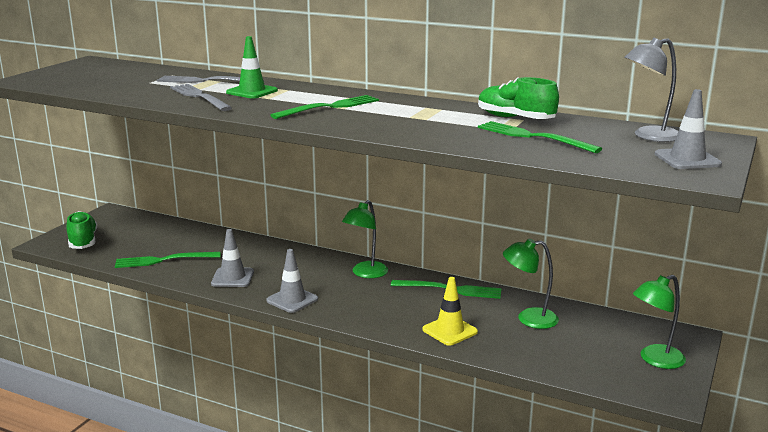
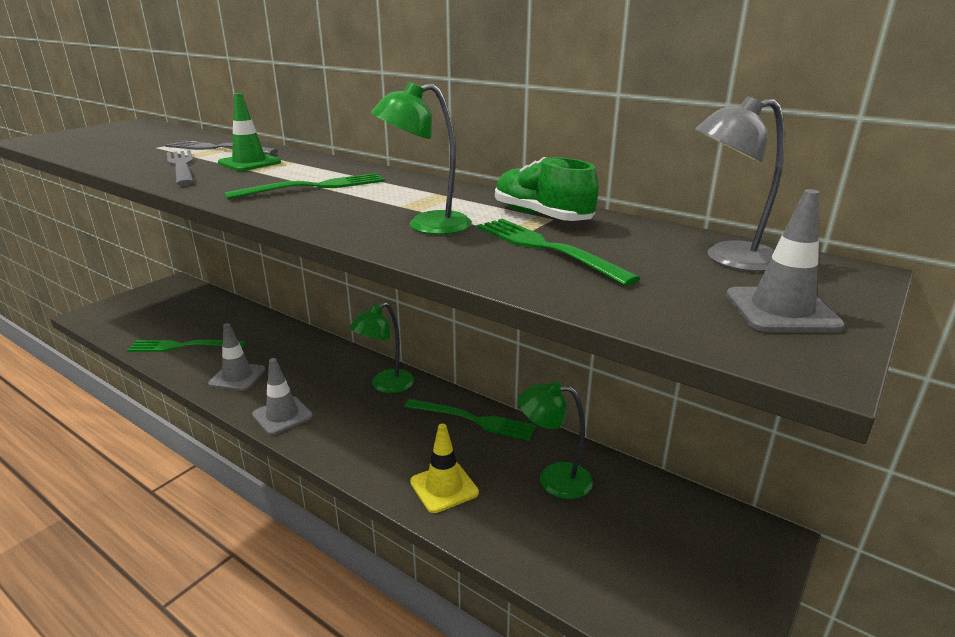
camera: 10 degrees right, 5 degrees up
green shoe [67,211,97,249] -> none
green lamp [633,275,686,369] -> green lamp moved to [371,82,472,235]

